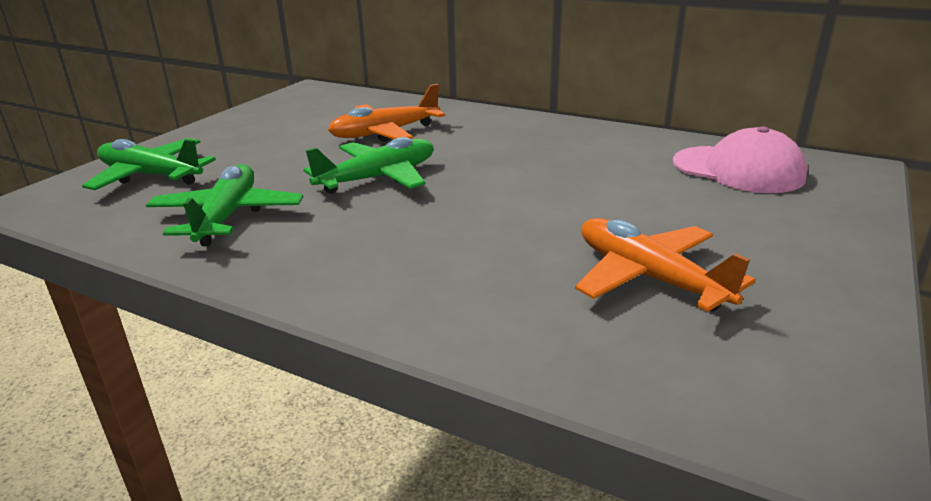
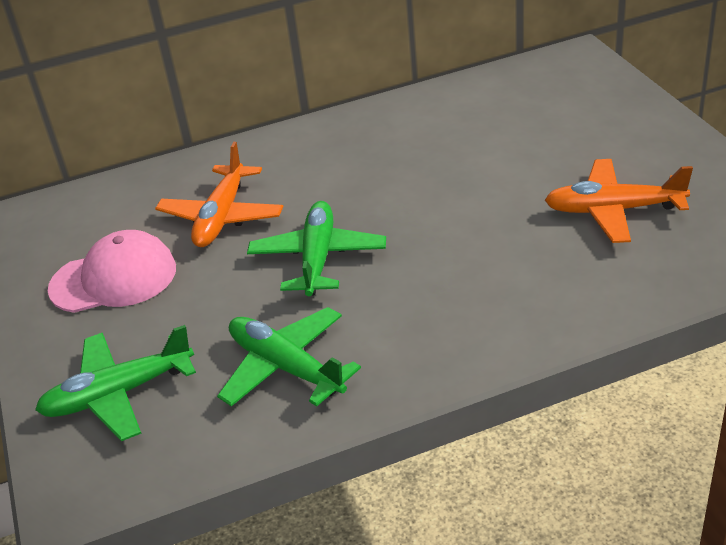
camera: 45 degrees left, 10 degrees up
pink cap [673,126,807,193] -> pink cap moved to [48,230,176,313]

